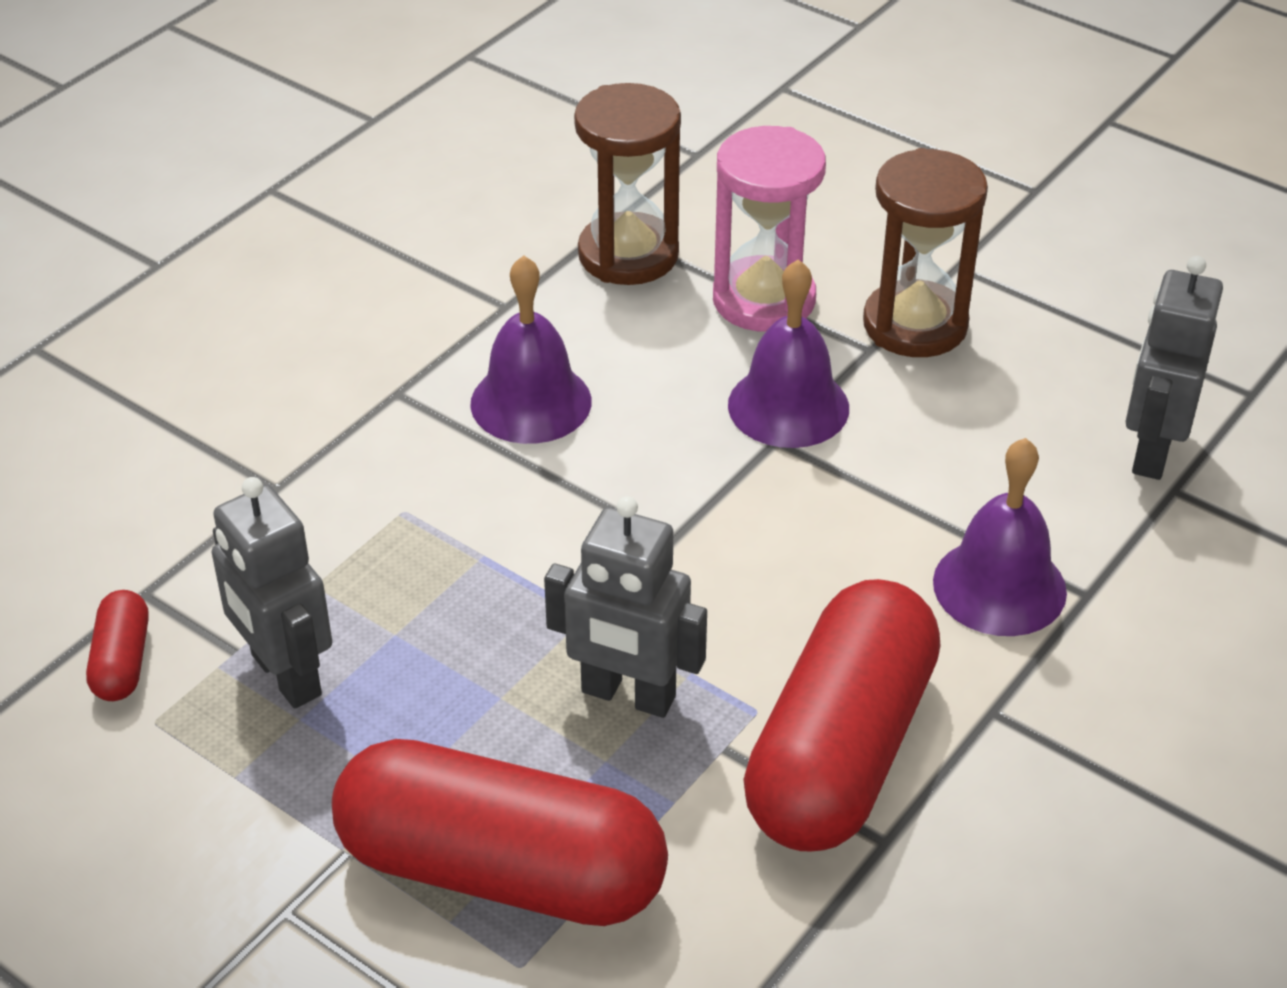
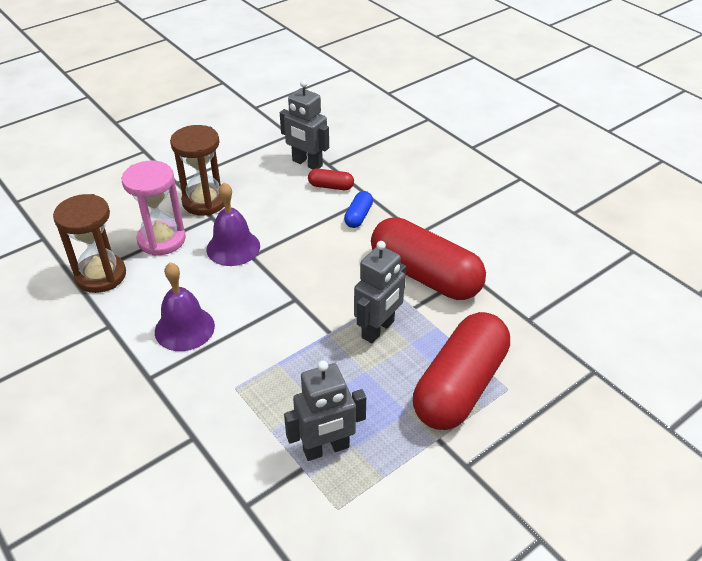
camera: 75 degrees left, 0 degrees up
red capsule [86,590,149,701] -> red capsule moved to [308,168,354,190]
purple bell [933,438,1067,636] -> blue capsule [344,191,373,228]

